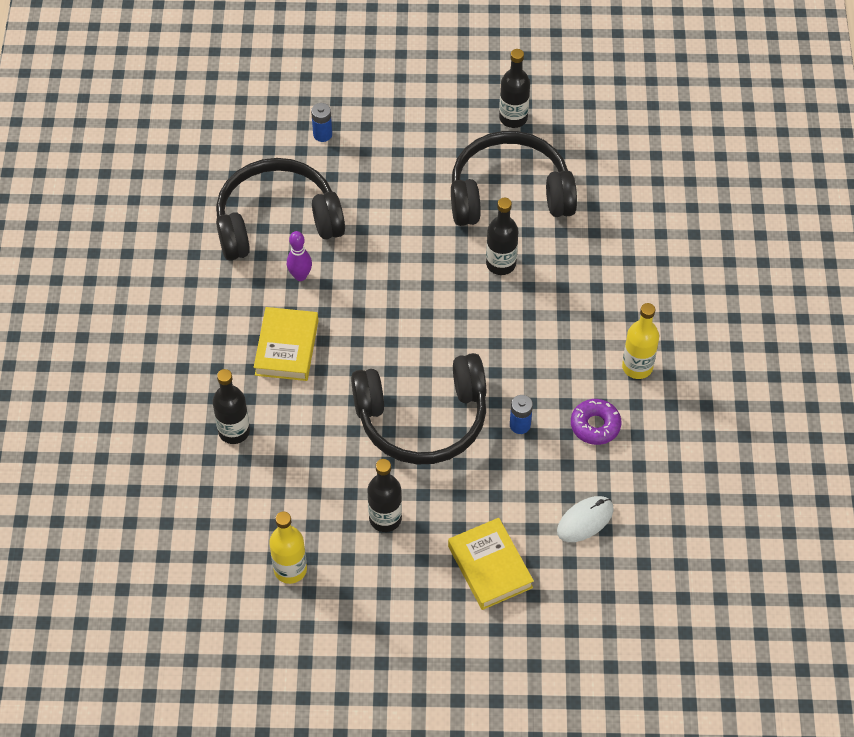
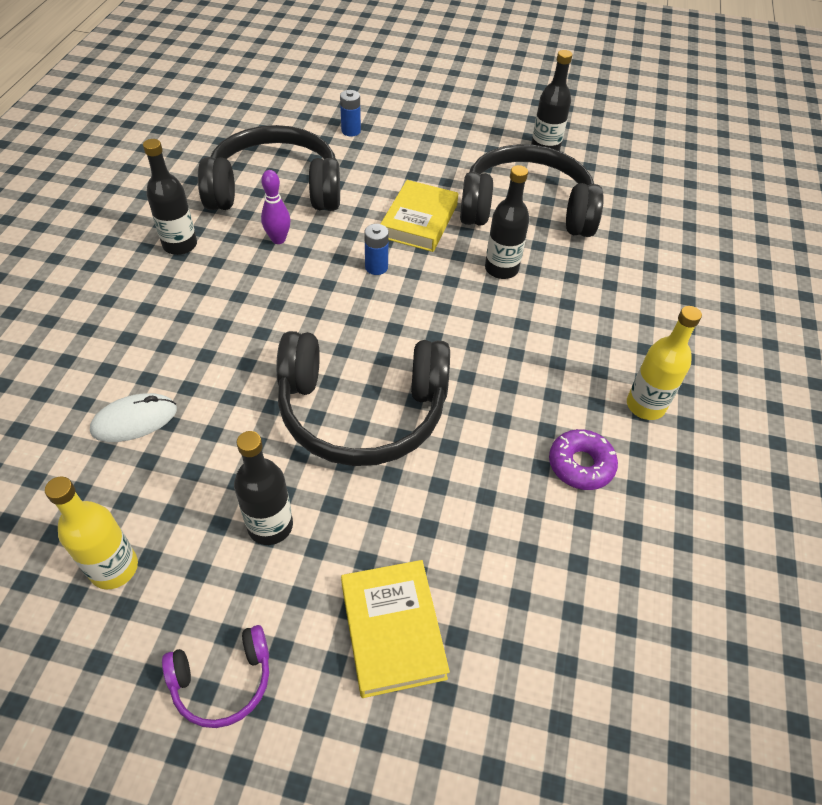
camera: 10 degrees right, 5 degrees down
black bottle [213,369,250,444] -> black bottle moved to [143,139,197,255]
yellow book [254,307,318,381] -> yellow book moved to [381,180,458,252]
blue battery [510,395,533,434] -> blue battery moved to [364,224,389,275]
white mouse [557,496,614,542] -> white mouse moved to [90,393,177,442]
none -> purple headphones [162,625,269,728]

